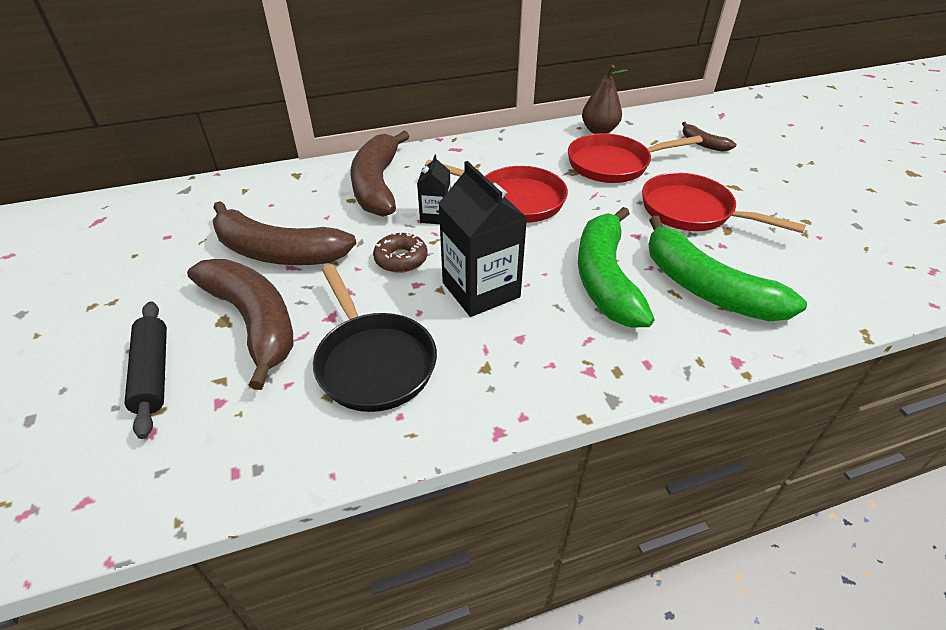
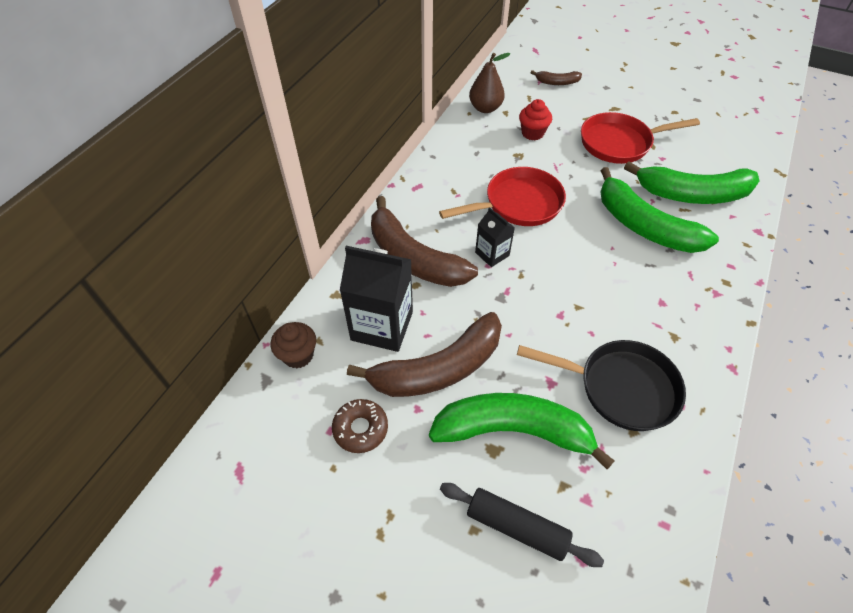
camera: 45 degrees left, 10 degrees up
brown banana [187,259,294,390] -> green banana [429,393,615,469]
brown donut [373,232,428,273] -> brown donut moved to [332,399,388,453]
black carton [438,161,527,317] -> black carton moved to [340,246,413,352]
red pan [568,133,703,183] -> red cupcake [519,99,552,140]
none -> brown cupcake [271,322,316,369]

